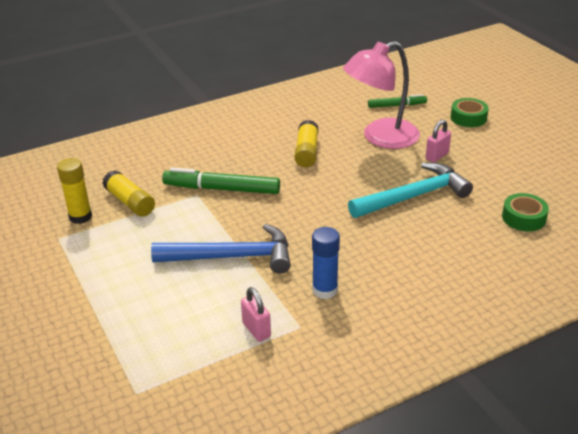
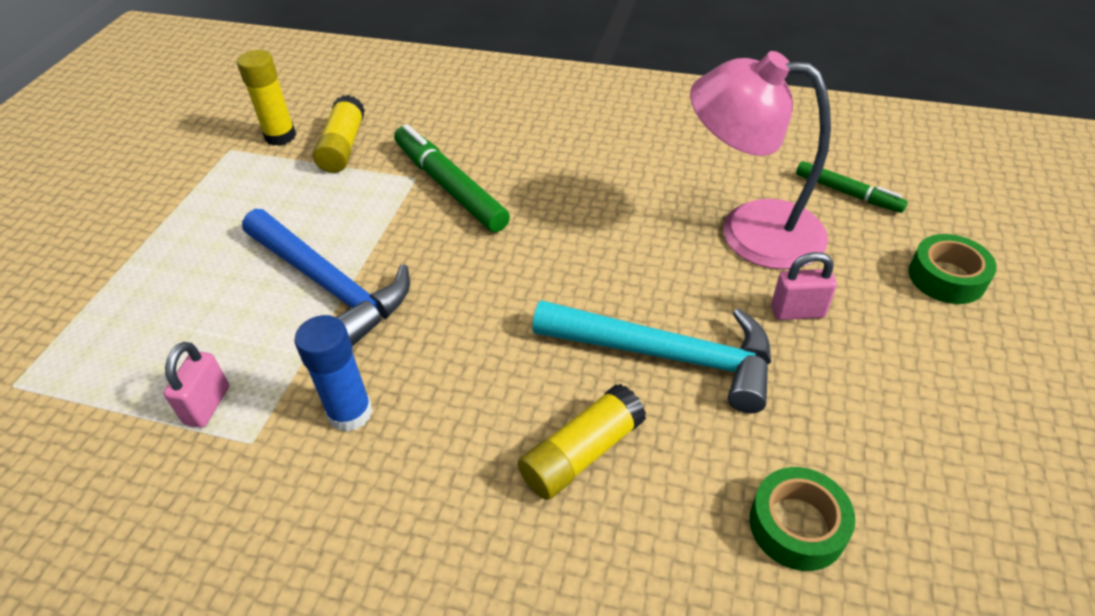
camera: 45 degrees right, 10 degrees up
yellow glue stick [294,120,318,167] -> yellow glue stick moved to [518,384,646,500]

